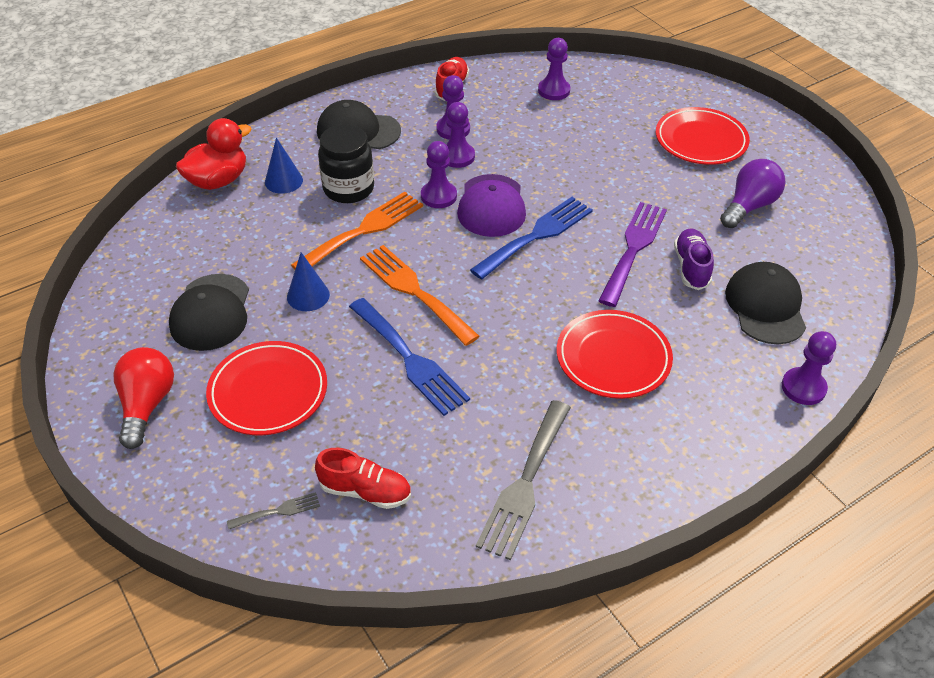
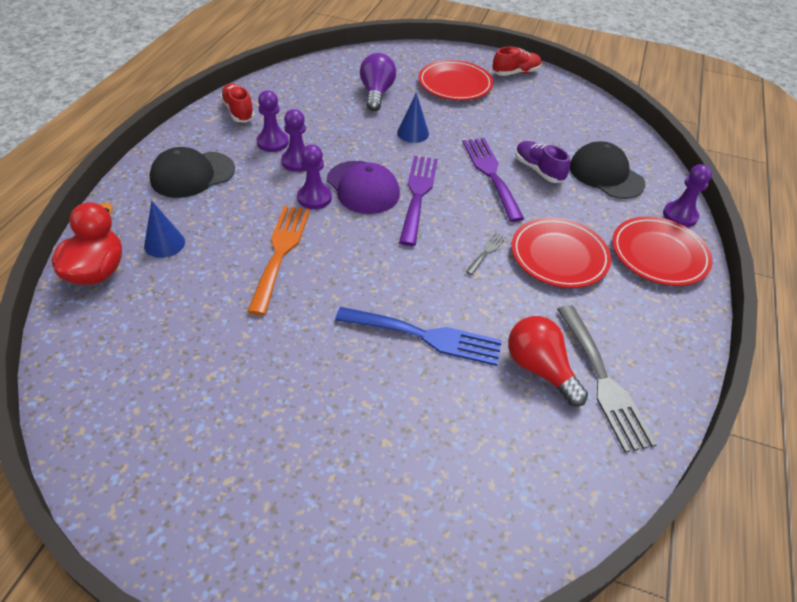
camera: 40 degrees left, 0 degrees up
red light bulb [114,347,174,449] -> red light bulb moved to [508,316,588,406]
black cap [169,274,249,351] -> none
red plate [206,341,327,435] -> red plate moved to [612,216,713,286]
grey fork [227,492,320,529] -> grey fork moved to [465,232,506,275]
blue cone [287,252,330,311] -> blue cone moved to [397,93,429,143]
red shoe [315,448,411,509] -> red shoe moved to [492,47,542,76]
black jar [318,124,374,203] -> none
orange fork [360,245,480,346] -> none
blue fork [470,197,593,280] -> purple fork [399,156,438,246]
purple pawn [538,38,570,100] -> none
purple light bulb [720,159,785,228] -> purple light bulb moved to [360,53,396,111]

